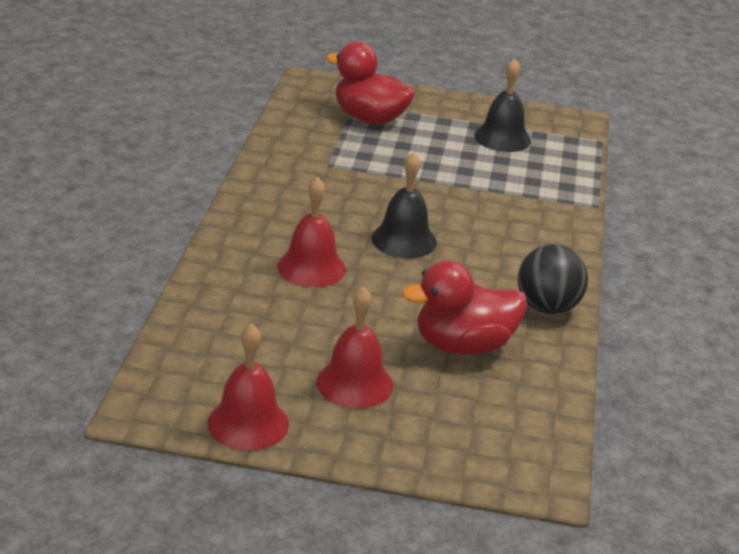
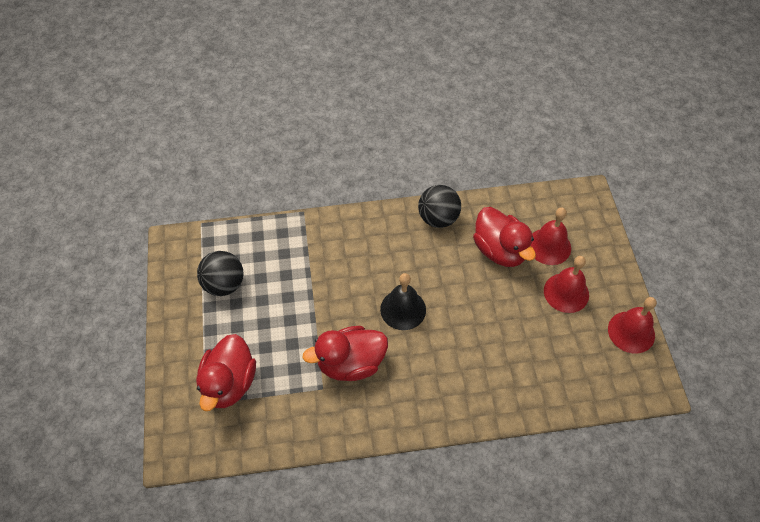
camera: 105 degrees left, 25 degrees up
red bell [278,177,346,287] -> red bell moved to [531,208,571,265]
black bell [474,58,531,152] -> black ball [197,251,243,296]
none -> red duck [303,326,388,381]

